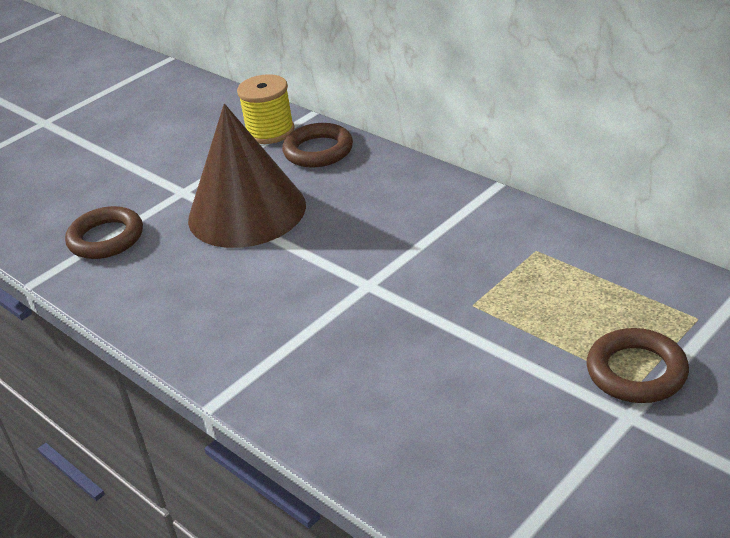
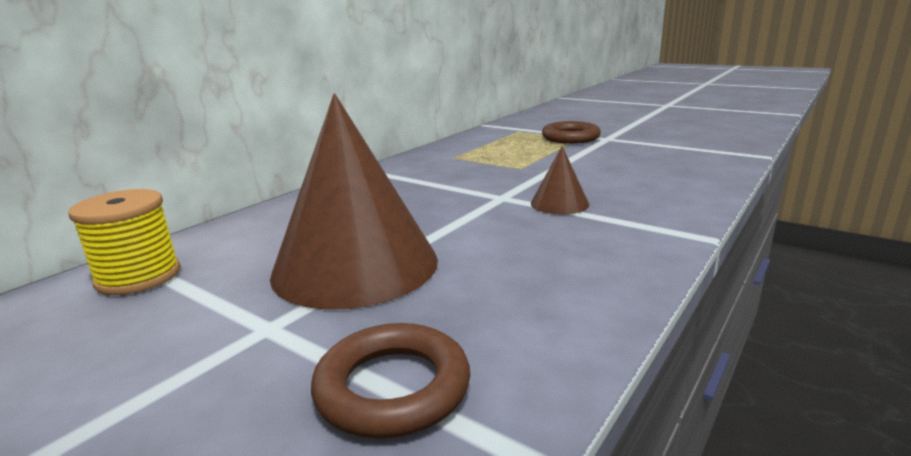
camera: 100 degrees left, 15 degrees down
brown ring [282,123,353,168] -> none
none -> brown cone [531,146,589,215]

